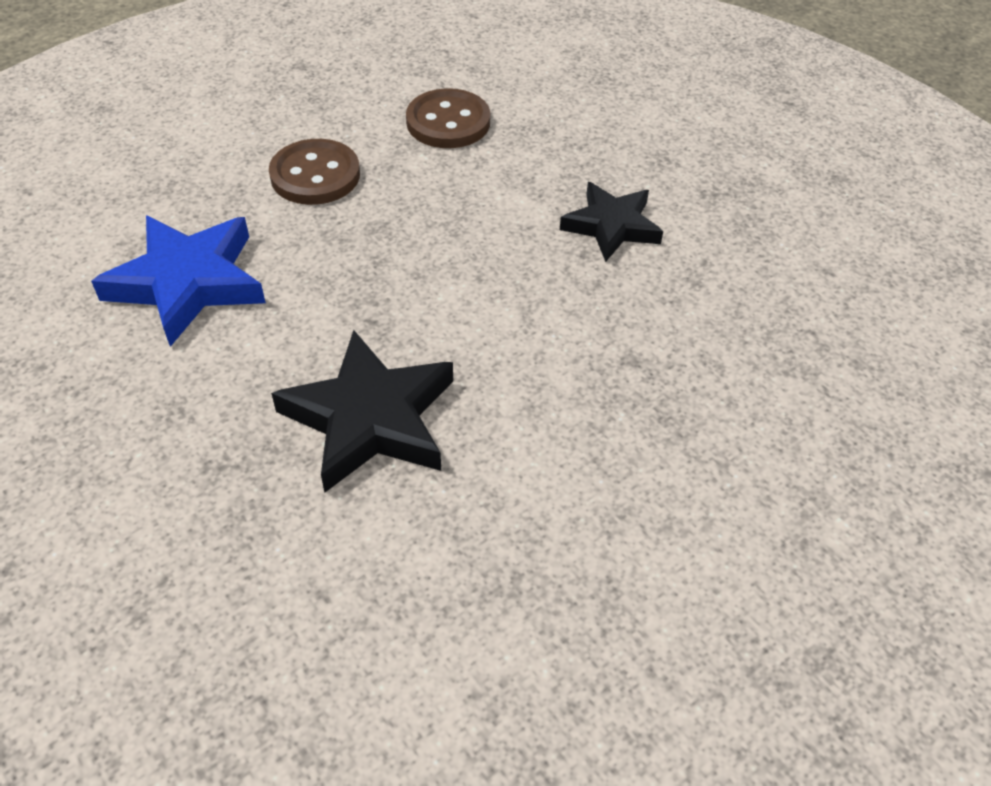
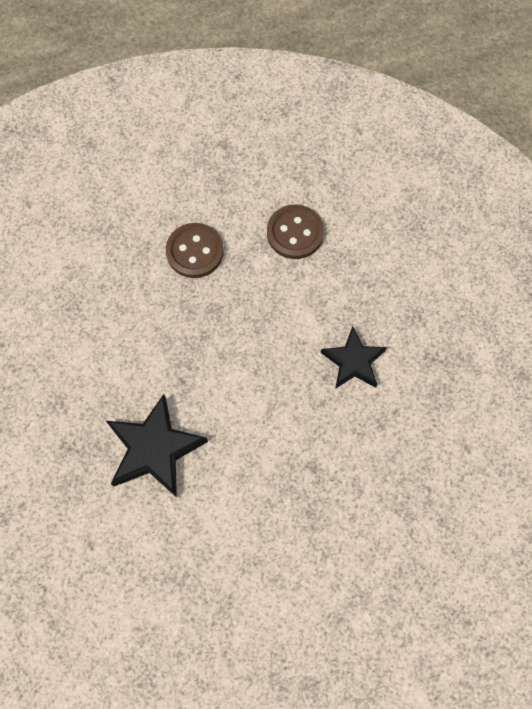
camera: 25 degrees right, 20 degrees up
blue star [91,215,266,347] -> none

